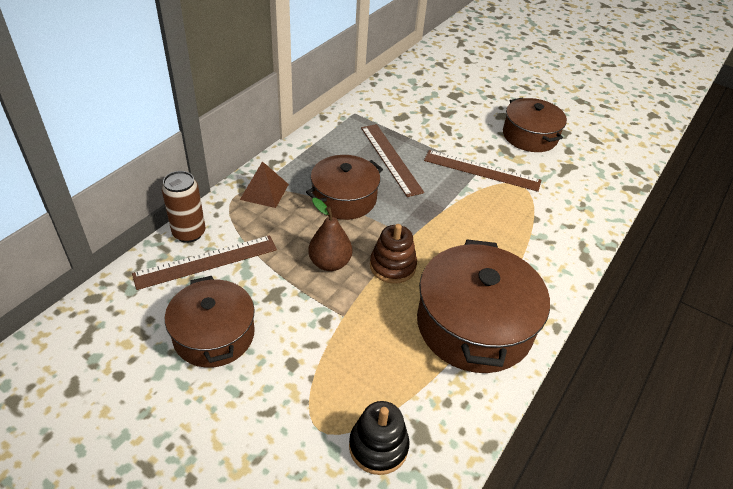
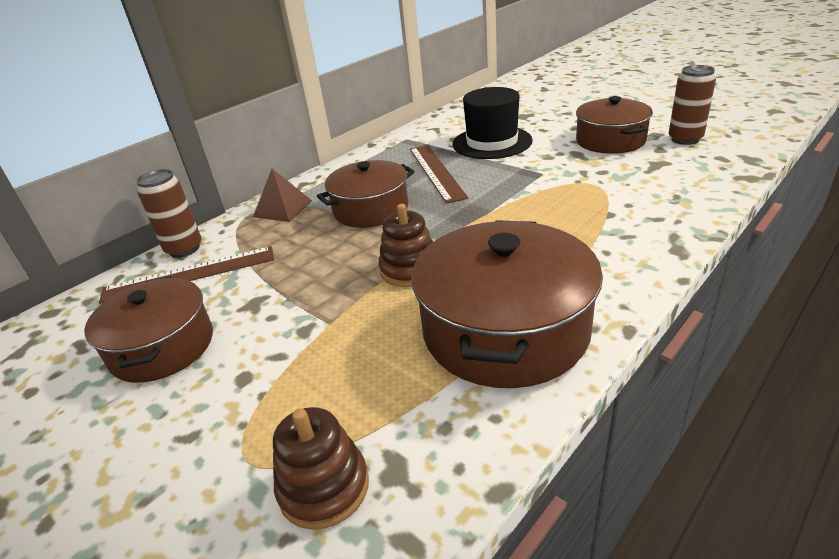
camera: 15 degrees right, 10 degrees down
brown pear [308,198,352,271] -> none
black stacking toy [349,401,409,475] -> brown stacking toy [273,407,369,530]
brown ruler [424,150,541,192] -> none
none -> black hat [453,87,533,159]
none -> brown can [669,65,716,145]

